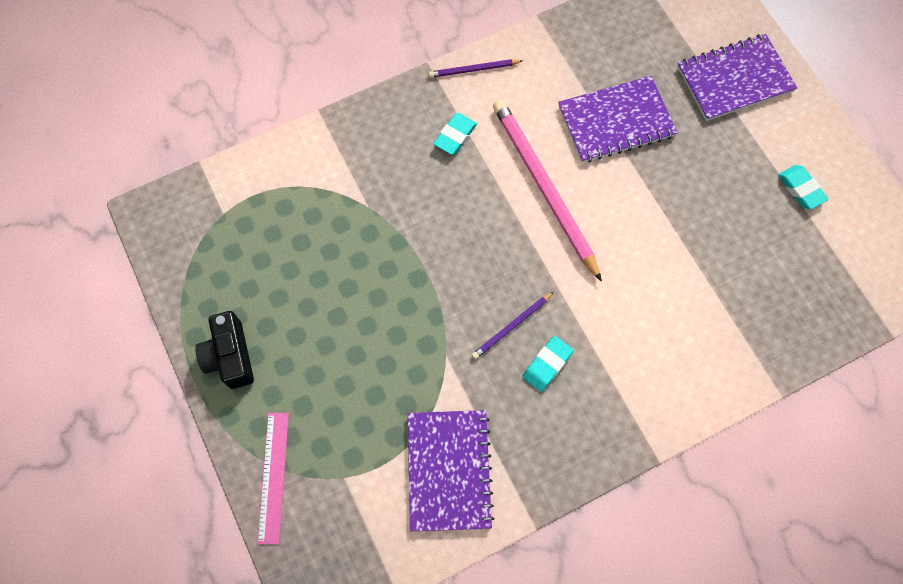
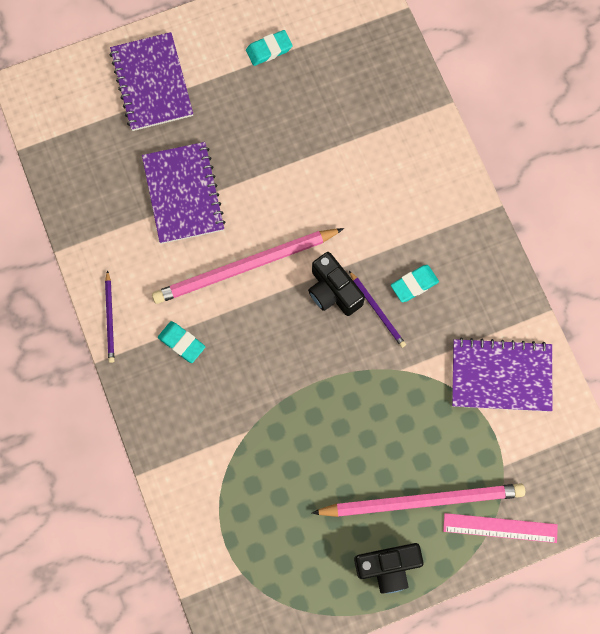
camera: 85 degrees left, 5 degrees up
turquoise eraser [522,336,573,392] -> turquoise eraser turned 75 degrees counterclockwise [391,265,439,302]
none -> black camera [308,252,365,316]
none -> pink pencil [312,483,525,517]

